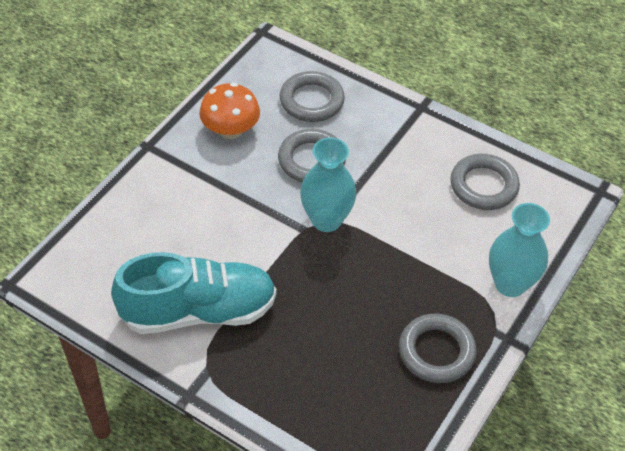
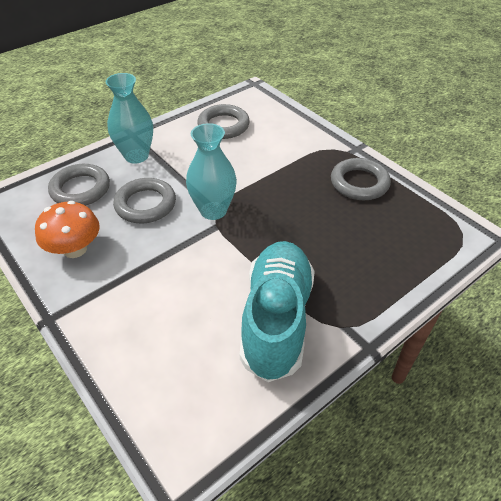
camera: 70 degrees left, 5 degrees down
turquoise vase [489,203,550,297] -> turquoise vase moved to [106,73,153,164]

